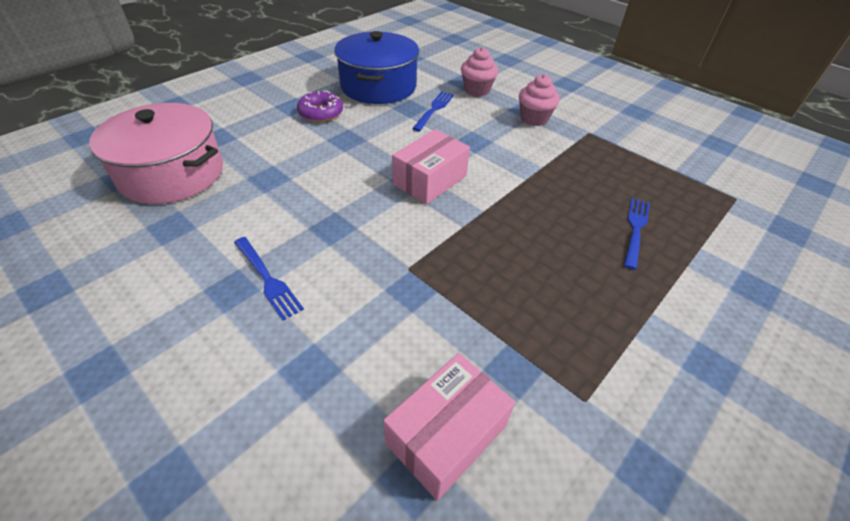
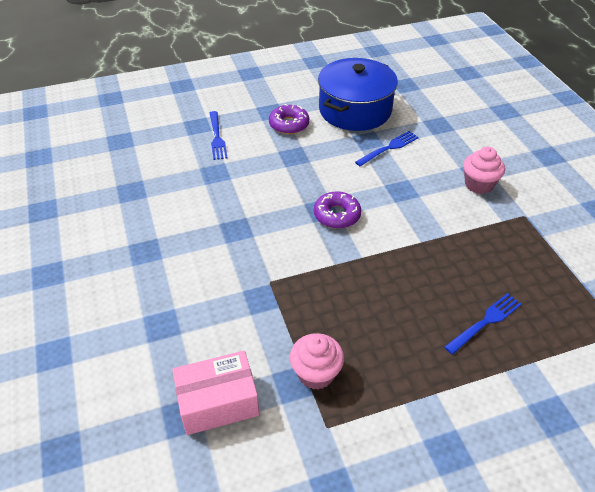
camera: 30 degrees right, 0 degrees up
pink pot [89,103,223,204] -> none
blue fork [234,237,304,321] -> blue fork moved to [210,111,228,160]
pink box [392,129,470,205] -> purple donut [314,191,361,229]
pink cupcake [461,47,498,97] -> pink cupcake moved to [290,333,344,390]

